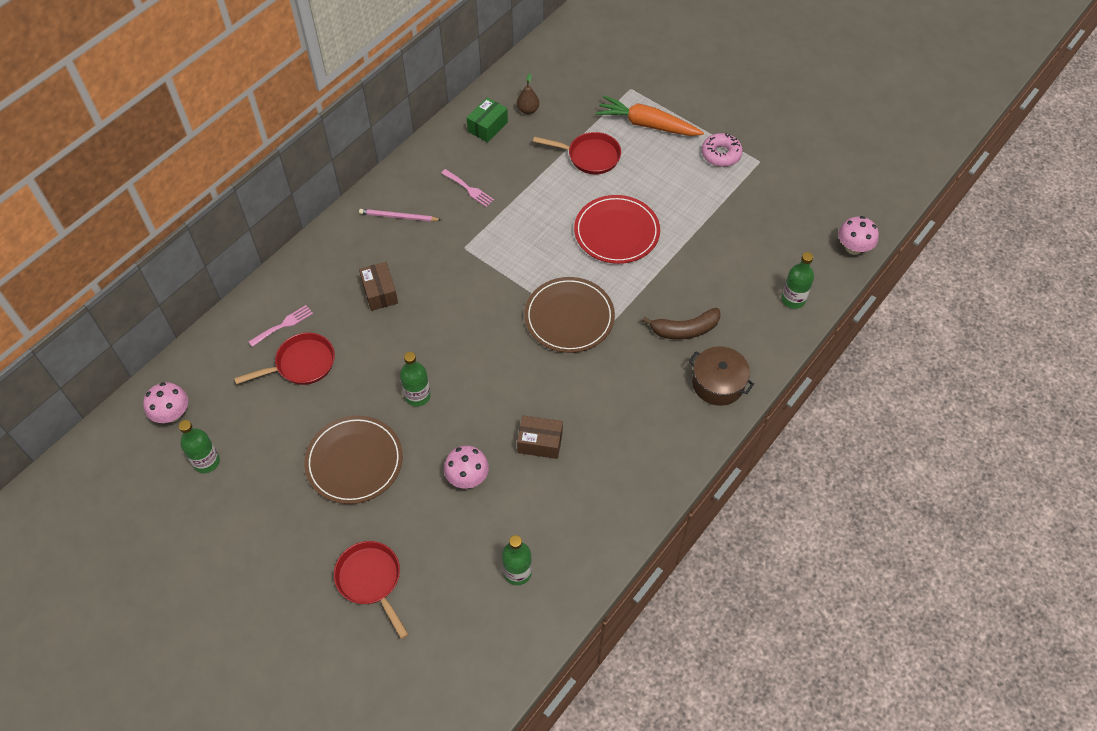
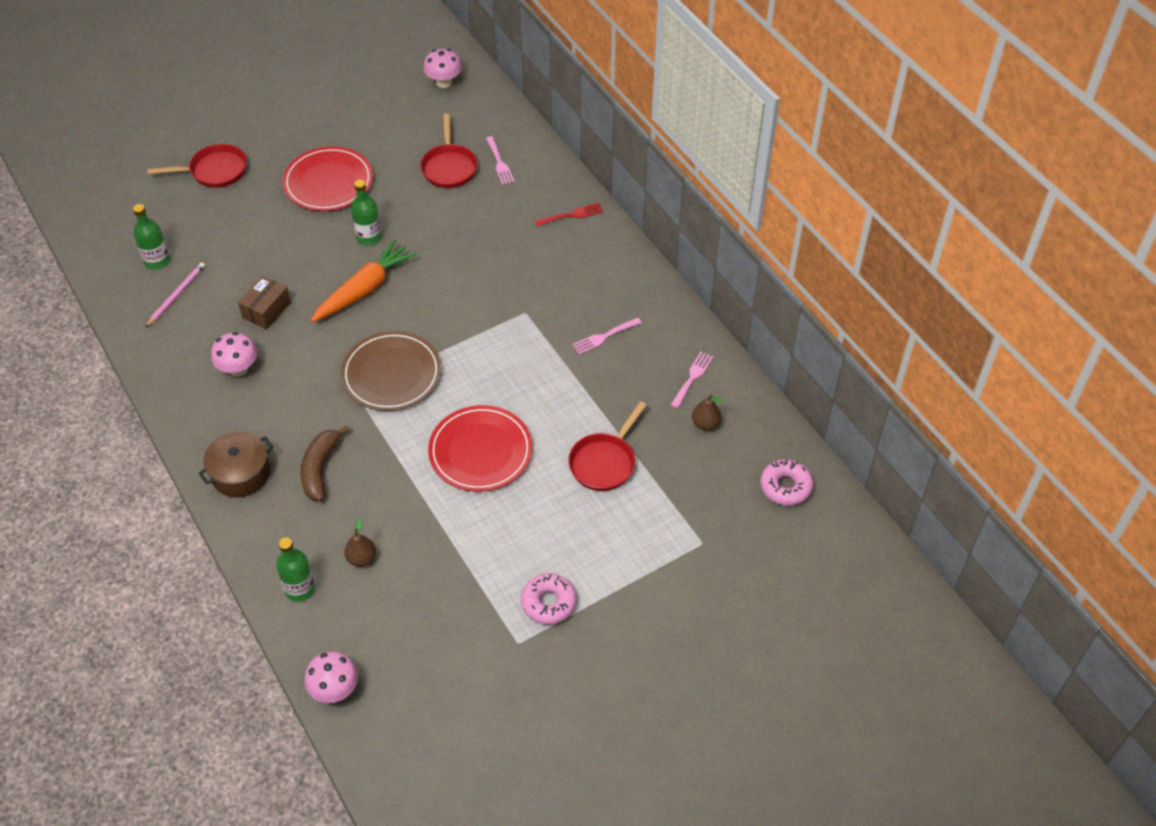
camera: 110 degrees right, 5 degrees down
green bottle [179,420,220,473] -> none
brown plate [304,415,403,504] -> red plate [282,146,373,211]
pink pencil [359,209,441,222] -> pink pencil moved to [145,262,205,328]
brown box [359,262,398,311] -> none
pink mushroom [444,446,489,489] -> pink mushroom moved to [211,332,257,377]
green box [467,97,508,143] -> pink fork [671,352,713,409]
orange carrot [596,96,704,136] -> orange carrot moved to [311,239,417,322]
none -> brown pear [344,518,376,567]
none -> red fork [535,203,603,226]
none -> pink donut [760,459,813,506]

